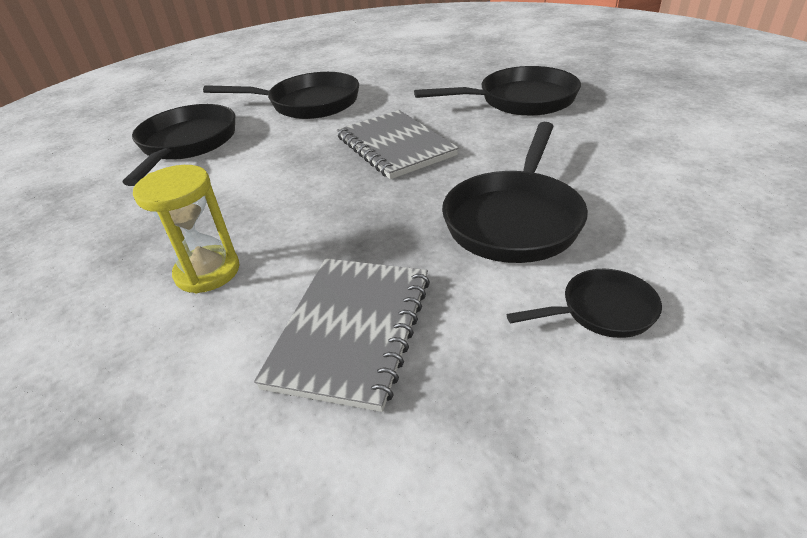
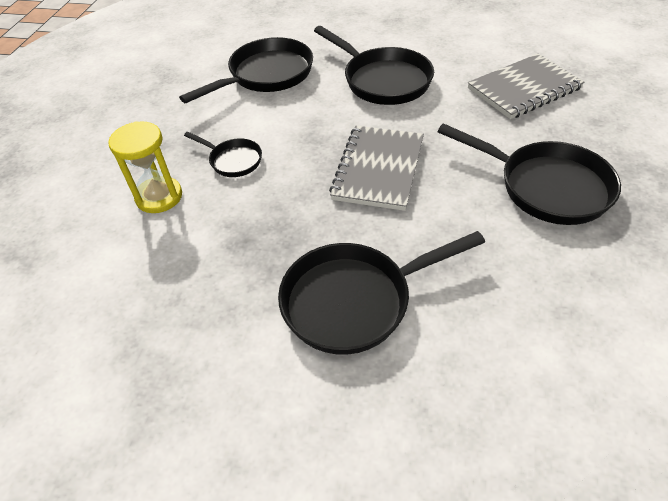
camera: 45 degrees right, 10 degrees up
grey notebook [254,258,430,412] -> grey notebook moved to [468,54,584,119]
black pan [507,269,662,338] -> black pan moved to [184,132,262,177]

